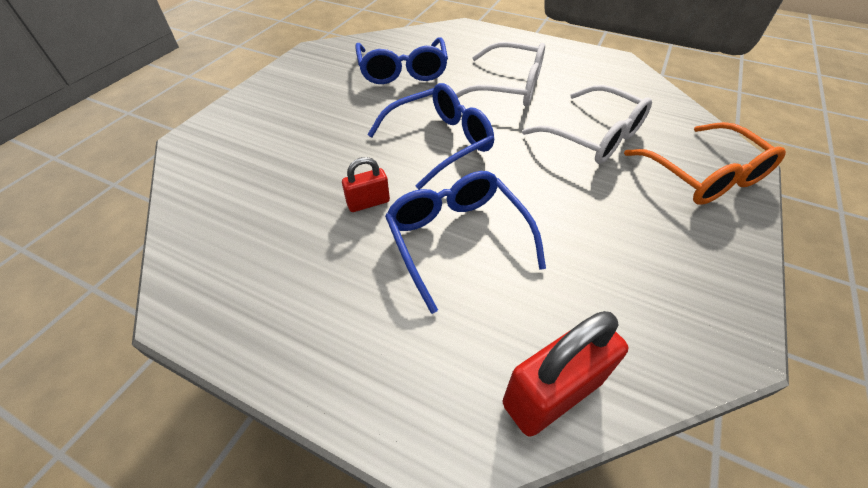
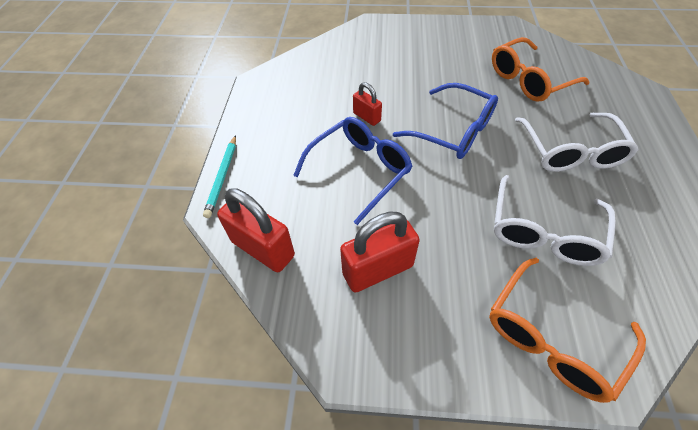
camera: 70 degrees right, 5 degrees up
blue glasses [355,37,448,84] -> orange glasses [492,37,589,102]
none -> turquoise pencil [203,135,236,218]
none -> red padlock [340,212,420,292]

